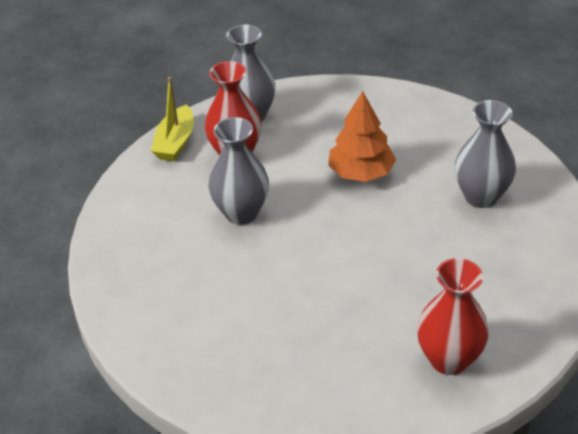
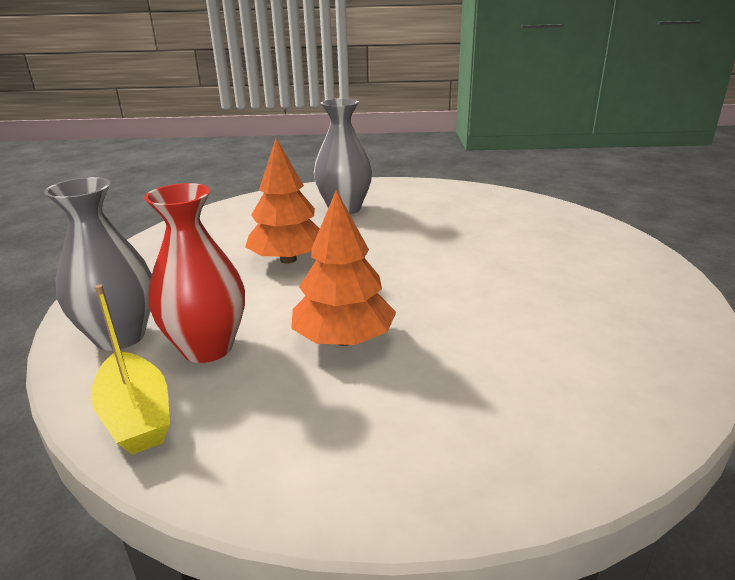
camera: 90 degrees left, 15 degrees down
yellow boat [151,77,194,161] -> yellow boat turned 45 degrees clockwise [91,284,170,455]
grey vase [208,117,269,225] -> orange tree [291,190,396,346]
red vase [417,258,489,375] -> none

